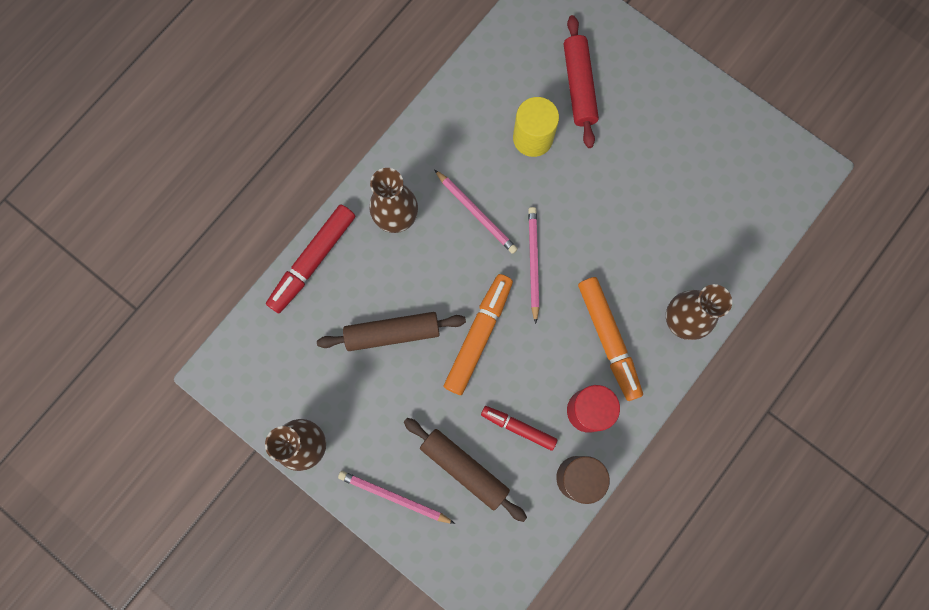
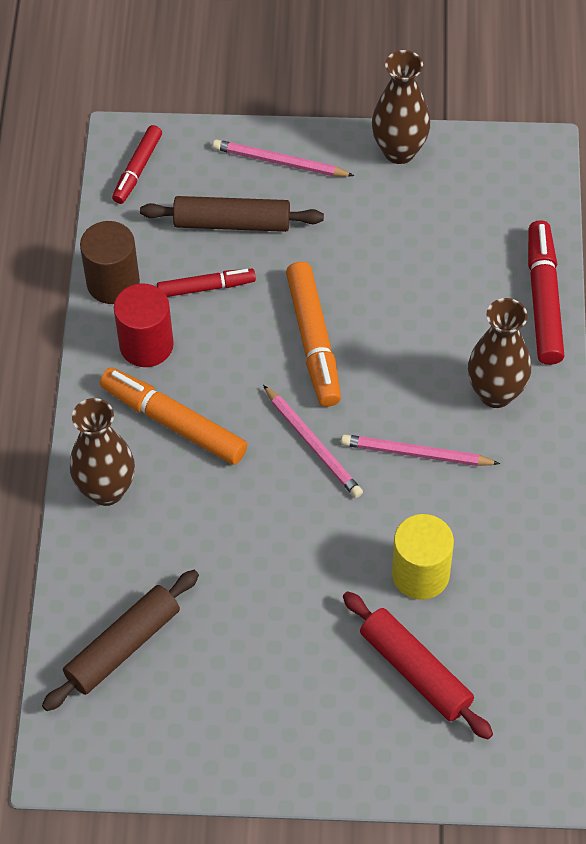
camera: 145 degrees right, 20 degrees down
brown rolling pin [317,312,466,351] -> brown rolling pin moved to [42,570,199,711]
pink pencil [338,471,455,524] -> pink pencil turned 150 degrees counterclockwise [212,139,355,177]
none -> red marker [112,125,162,204]

